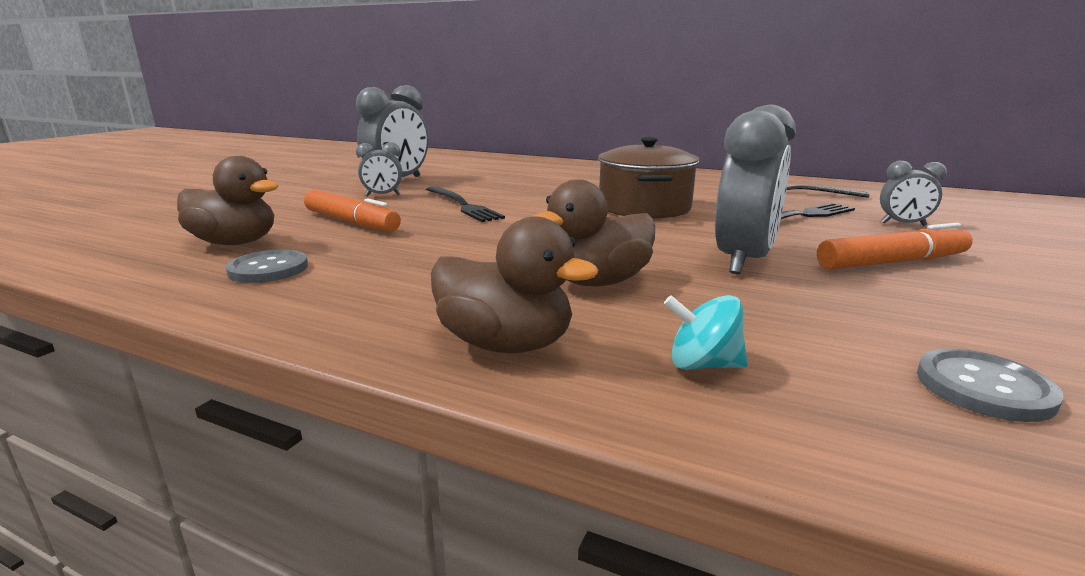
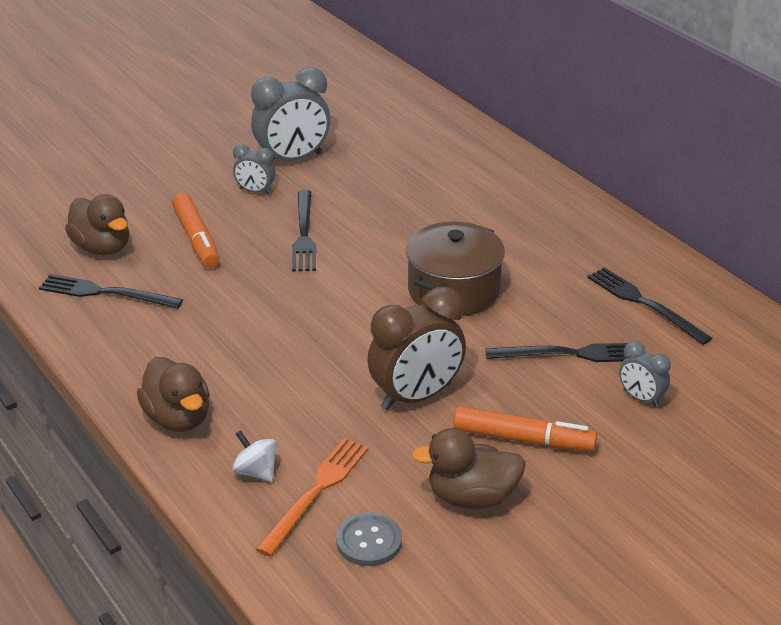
camera: 30 degrees right, 15 degrees up
grey button [226,249,308,283] -> black fork [39,274,183,309]
brown duck [534,179,655,286] -> brown duck moved to [412,428,526,509]
turquoise spinning top [664,295,748,370] -> white spinning top [232,430,277,482]
grey clock [715,104,796,274] -> brown clock [367,287,466,410]
none -> orange fork [256,438,369,557]

